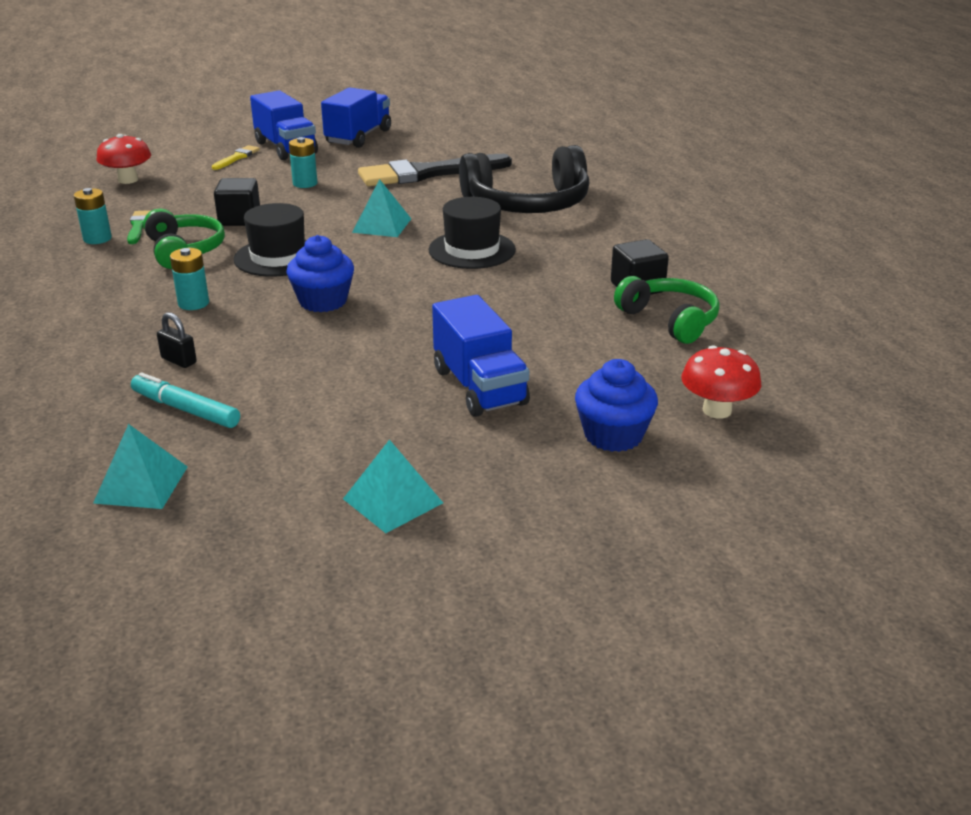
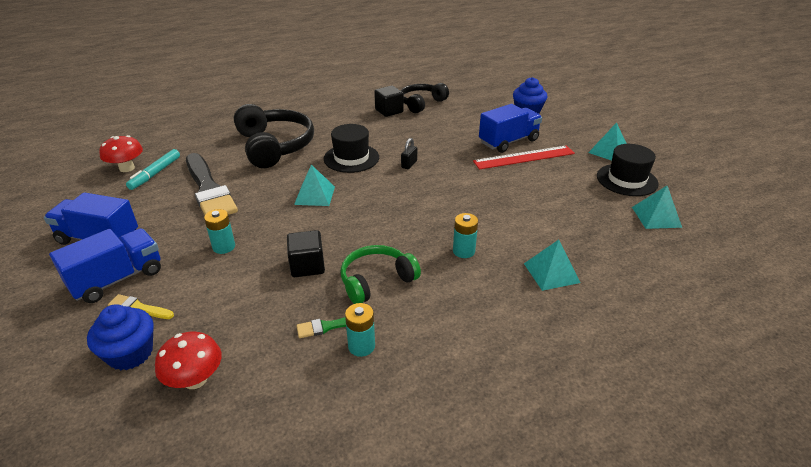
camera: 100 degrees left, 5 degrees up
turquoise marker [131,372,240,428] -> turquoise marker moved to [126,149,180,190]
black padlock [157,312,197,368] -> black padlock moved to [401,138,417,169]
black hat [234,203,306,277] -> black hat moved to [597,144,659,196]
blue cupcake [286,235,354,312] -> blue cupcake moved to [87,305,154,370]
green headphones [614,276,720,344] -> black headphones [401,83,449,113]
red mushroom [681,345,761,418] -> red mushroom moved to [99,135,143,172]
none -> red ruler [473,145,575,169]
none -> turquoise pyramid [524,240,580,291]

